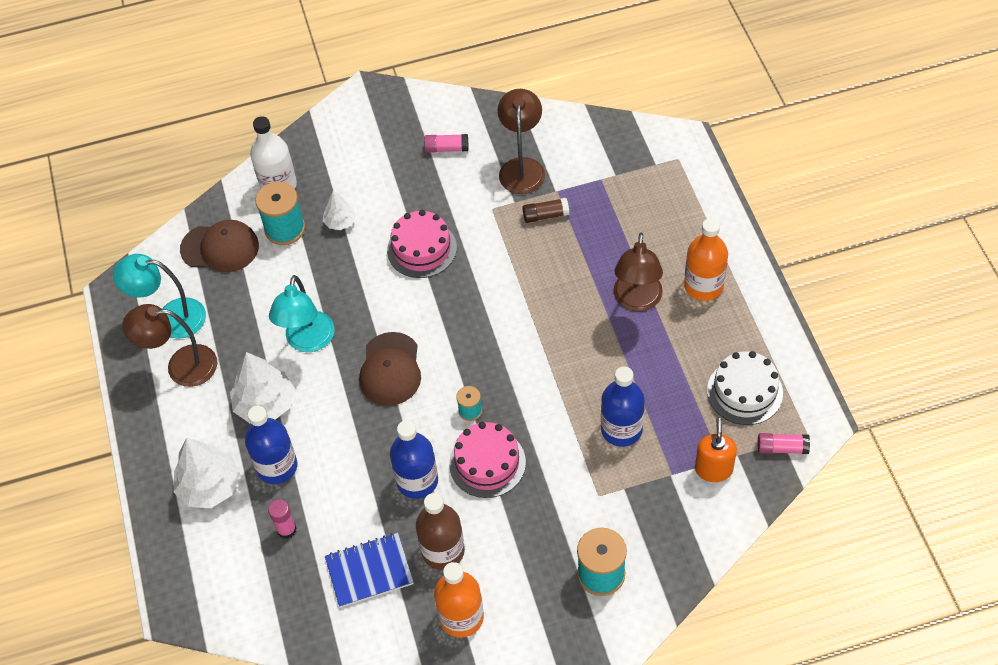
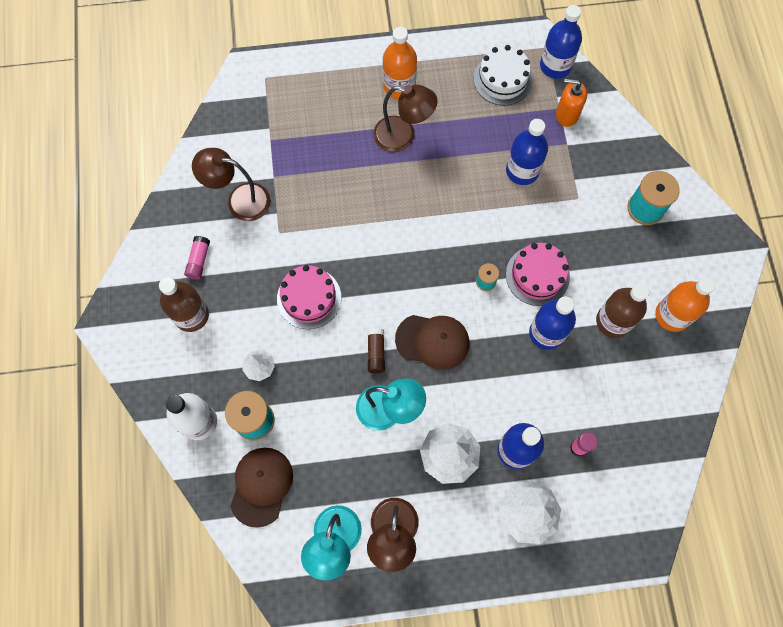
camera: 85 degrees left, 15 degrees up
blue notebook [325,533,414,608] -> none
brown glue stick [522,198,569,223] -> brown glue stick moved to [367,328,385,373]
pink glue stick [758,433,810,454] -> blue bottle [540,5,582,79]
none -> brown bottle [159,277,209,332]

